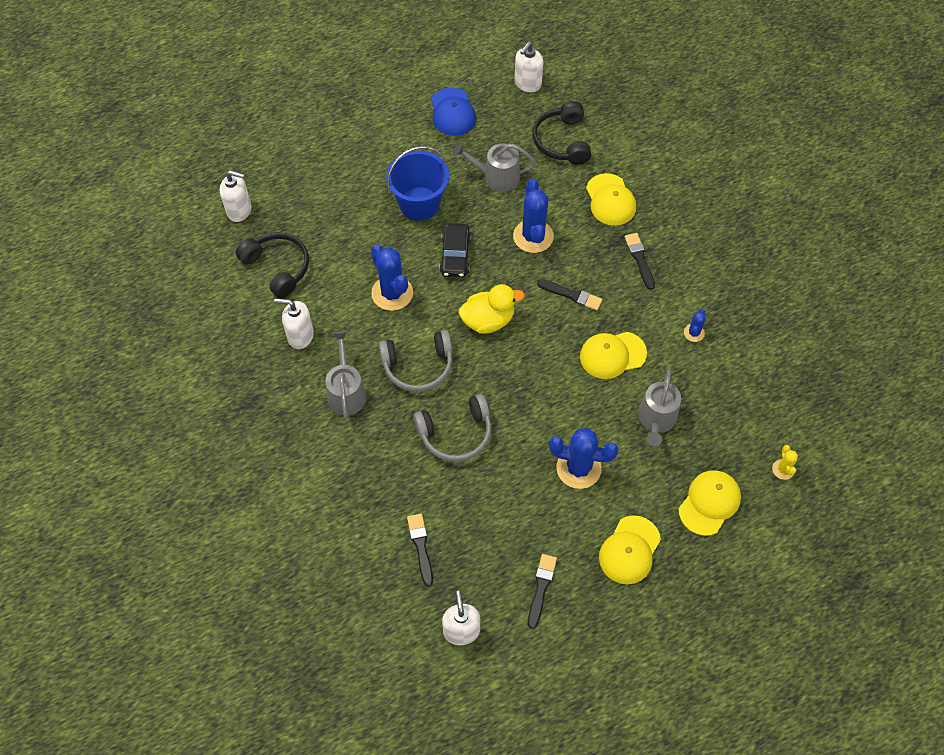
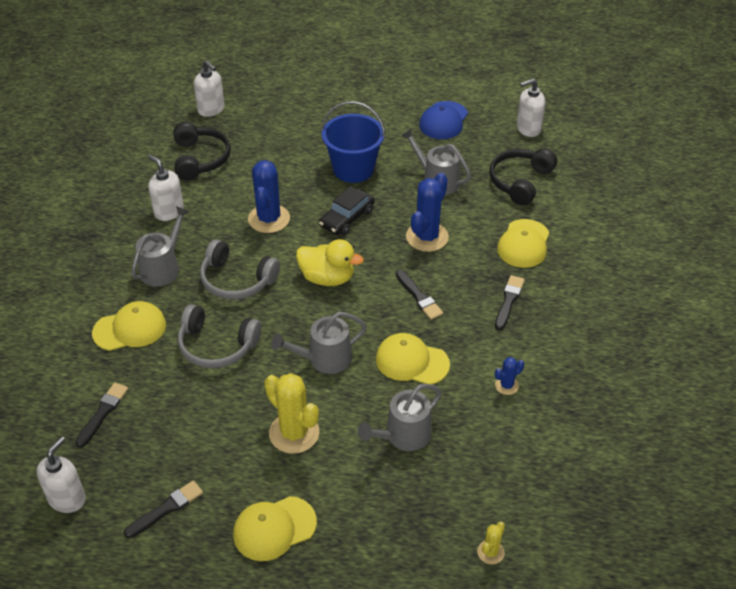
camera: 35 degrees right, 15 degrees down
blue cactus [549,428,618,489] -> yellow cactus [264,373,319,454]
yellow cap [679,471,741,536] -> yellow cap moved to [92,301,166,351]
none -> grey watering can [271,312,367,374]

